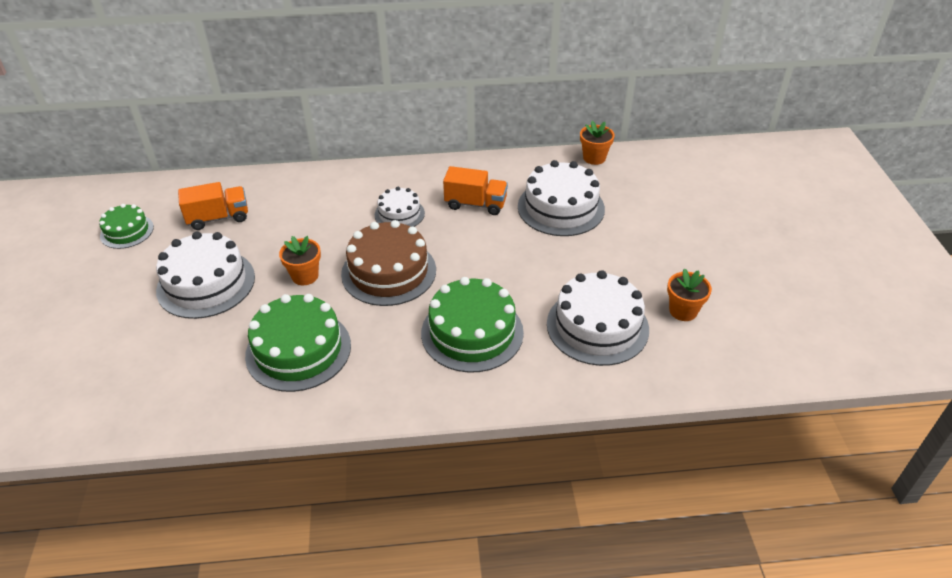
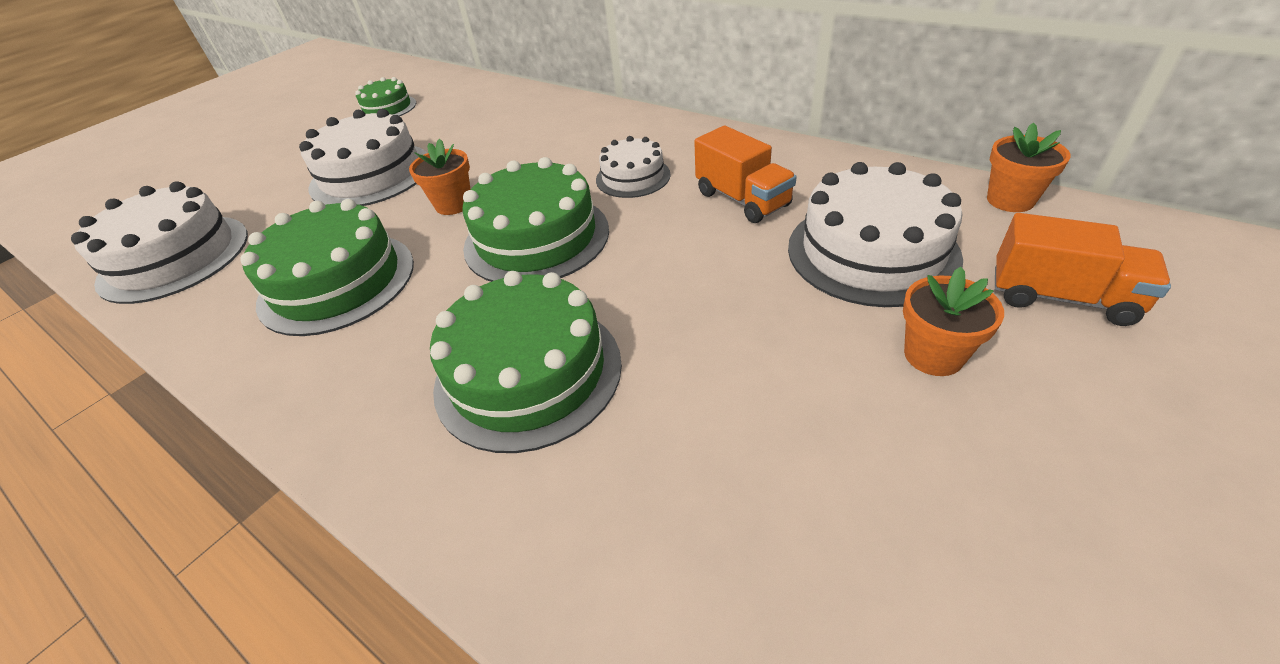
camera: 45 degrees right, 0 degrees up
orange truck [178,182,248,230] -> orange truck moved to [995,213,1171,326]
brown cake [341,220,436,306] -> green cake [462,157,609,282]
white cake [547,270,649,366] -> white cake moved to [71,181,248,304]
orange flower pot [667,269,712,321] -> orange flower pot moved to [903,267,1004,376]

